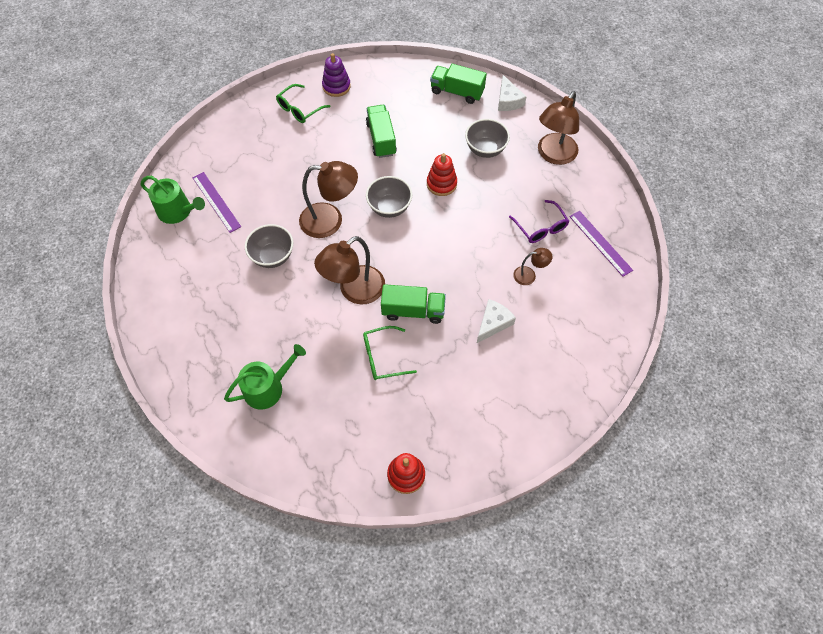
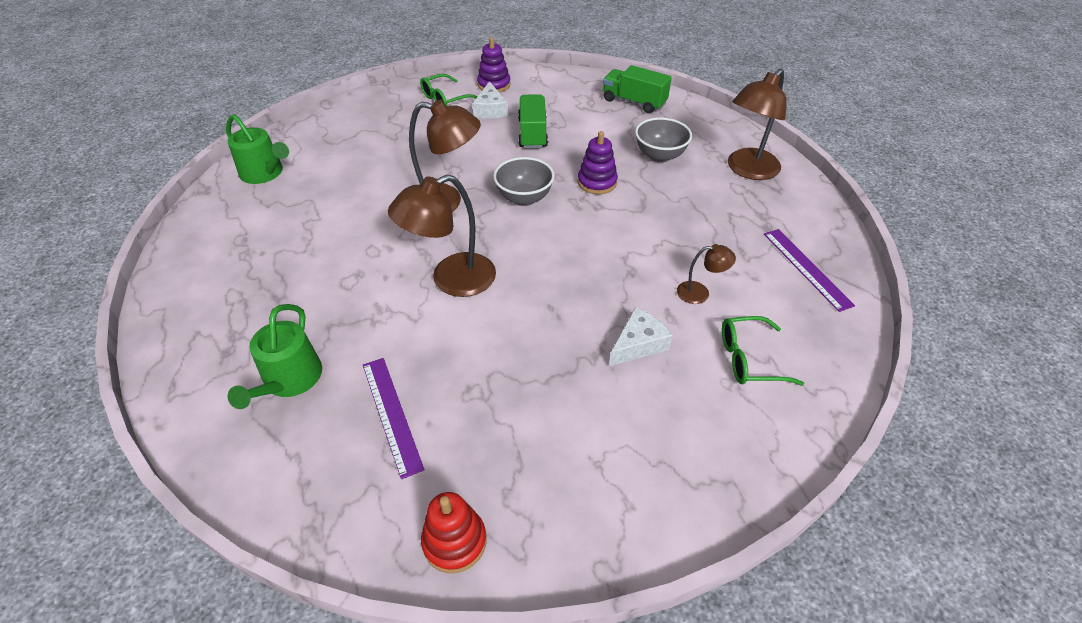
camera: 10 degrees right, 15 degrees down
purple ruler [193,172,241,233] -> purple ruler moved to [363,358,425,479]
green watering can [224,344,306,409] -> green watering can turned 120 degrees clockwise [228,304,322,409]
grey bowl [245,224,293,268] -> none
green glasses [363,326,417,380] -> green glasses moved to [722,316,804,386]
green truck [381,284,446,324] -> none
red stacking toy [427,153,457,196] -> purple stacking toy [578,131,618,194]
white cheese [498,75,527,111] -> white cheese moved to [472,81,508,119]
purple glasses [509,200,569,243] -> none

